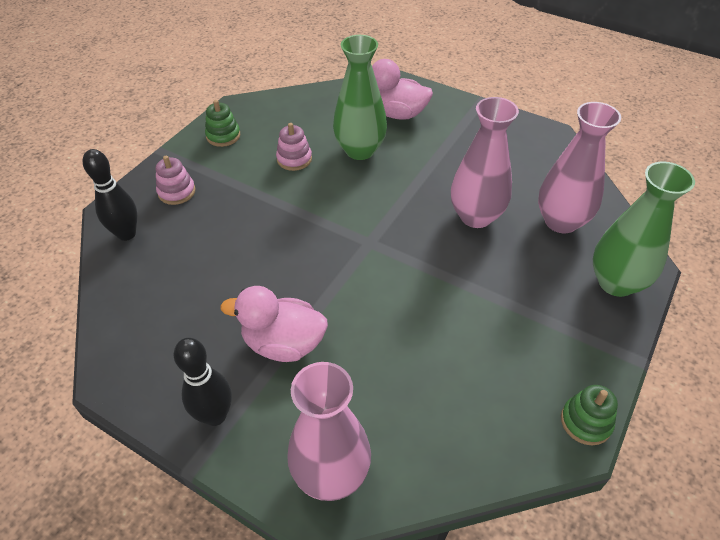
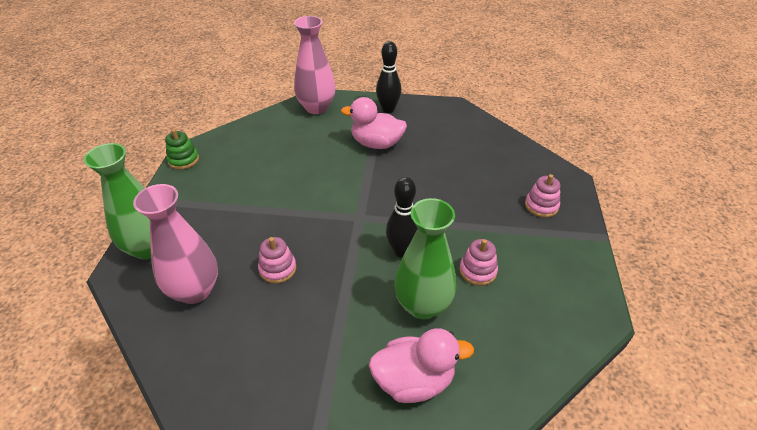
camera: 155 degrees right, 5 degrees down
black bowling pin [83,149,137,241] -> black bowling pin moved to [386,177,418,258]
green stacking toy [205,100,240,147] -> none
pink duck [220,286,328,362] -> pink duck turned 150 degrees counterclockwise [341,97,407,149]
pink vase [451,97,519,228] -> pink stacking toy [258,237,296,284]

